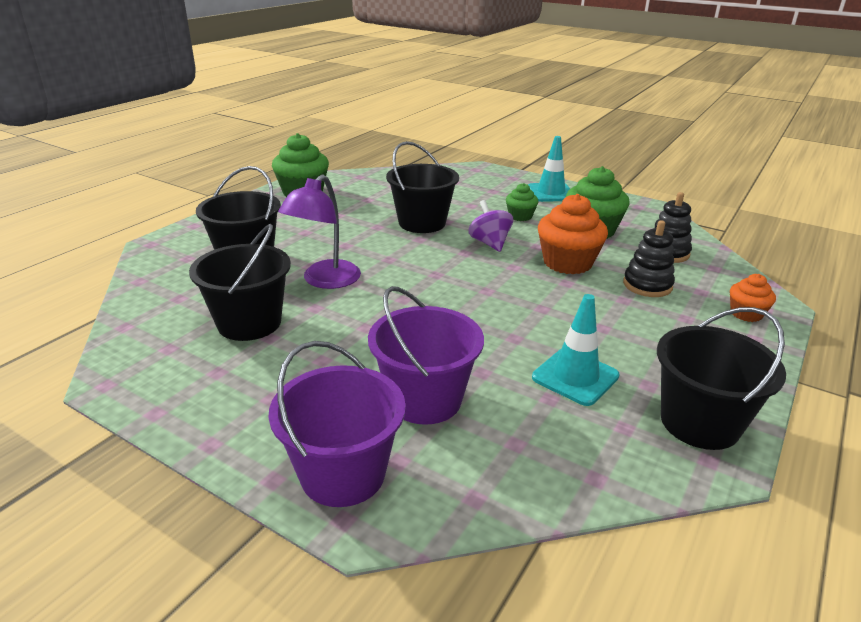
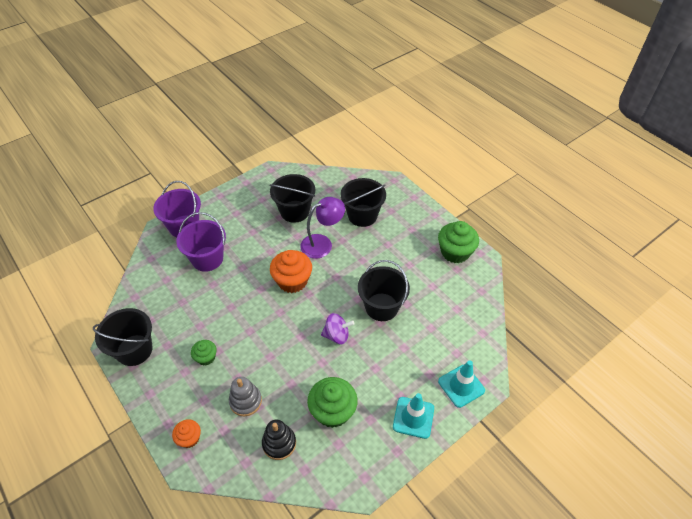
camera: 110 degrees right, 20 degrees up
purple lamp [278,175,361,289] -> purple lamp turned 105 degrees clockwise [300,197,345,259]
green cupcake [506,183,538,221] -> green cupcake moved to [191,340,217,366]
turquoise traffic cone [532,294,620,406] -> turquoise traffic cone moved to [438,360,485,408]
orange cupcake [538,194,608,274] -> orange cupcake moved to [270,250,312,293]
black stacking toy [623,220,675,297] -> grey stacking toy [229,377,262,416]

